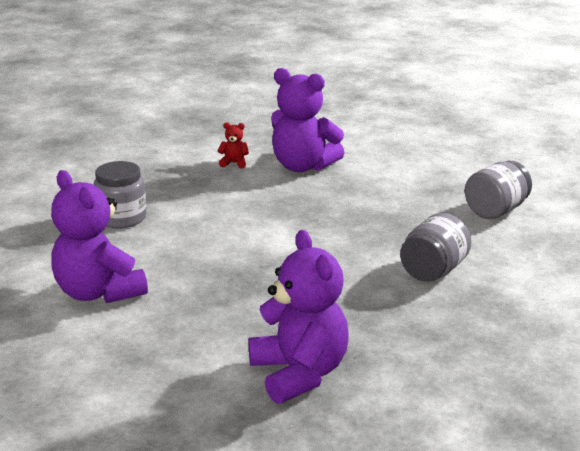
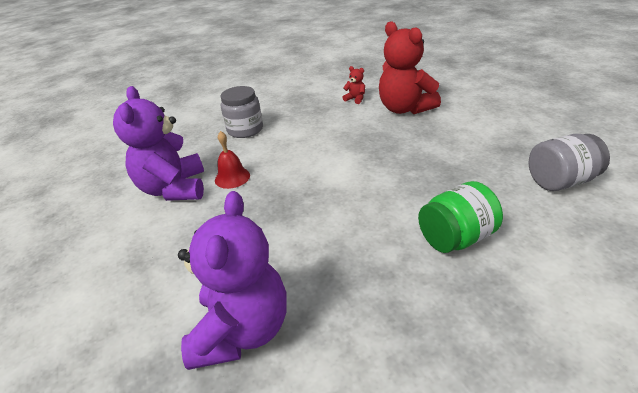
camera: 30 degrees right, 10 degrees up
purple teddy bear [271,68,344,172] -> red teddy bear [379,21,441,114]
grey jar [400,213,471,282] -> green jar [418,181,503,253]
none -> red bell [215,131,250,189]

